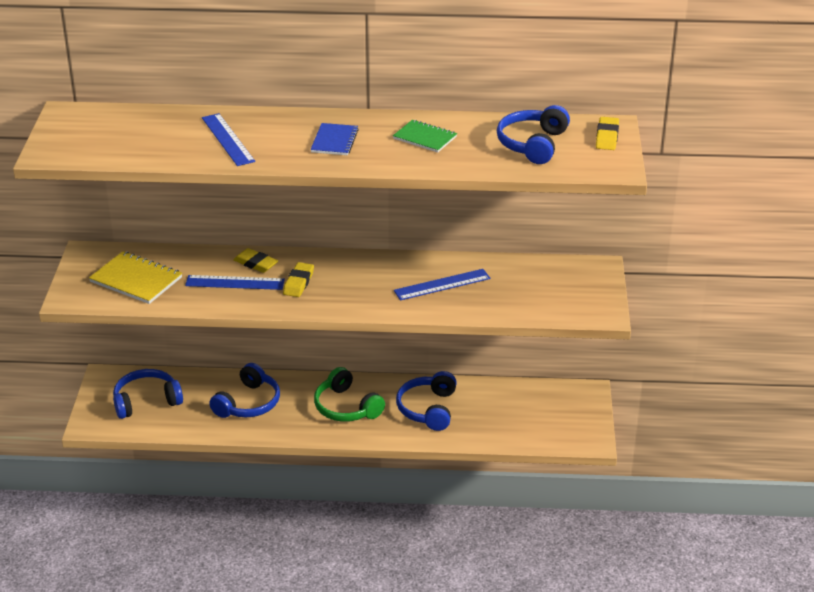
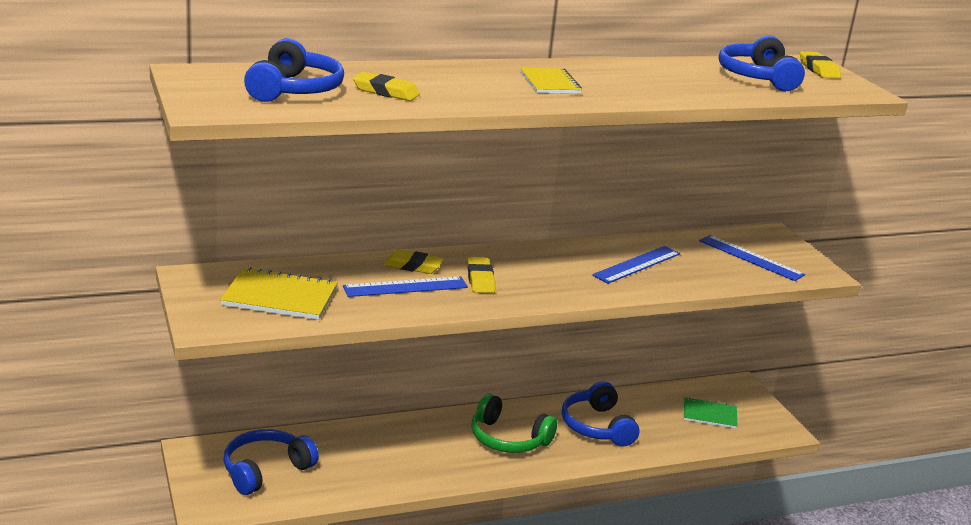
camera: 25 degrees left, 10 degrees down
blue ruler [202,113,255,166] -> blue ruler moved to [699,235,805,281]
blue headphones [209,363,280,418] -> blue headphones moved to [244,38,344,102]
blue notebook [310,123,359,155] -> yellow notebook [520,68,582,94]
green notebook [393,120,457,152] -> green notebook moved to [684,397,738,429]
none -> yellow eraser [353,72,420,101]

